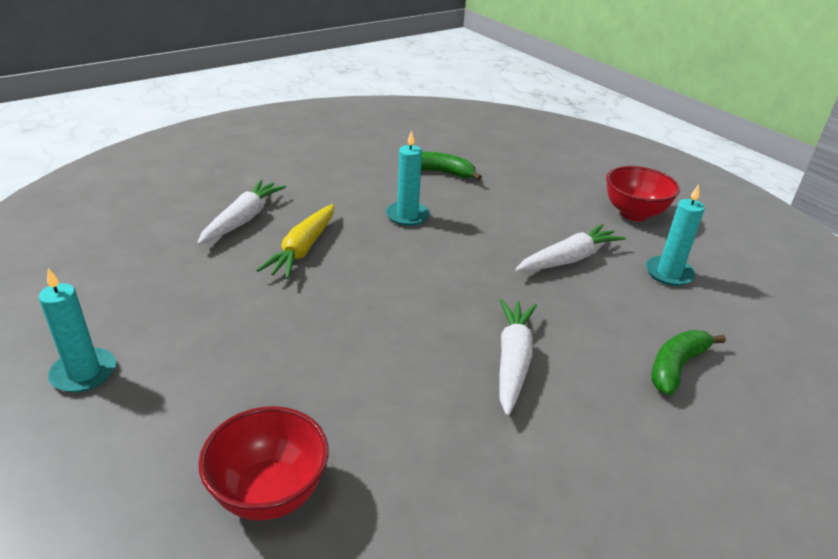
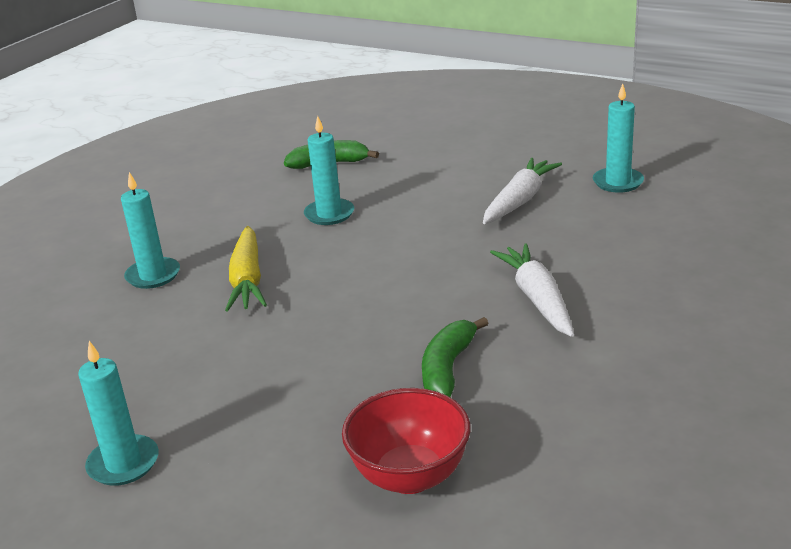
camera: 20 degrees left, 5 degrees down
white carrot [197,180,286,245] -> turquoise candle [121,172,180,289]
red bowl [606,166,680,221] -> none
green banana [651,330,726,395] -> green banana moved to [422,317,488,397]

